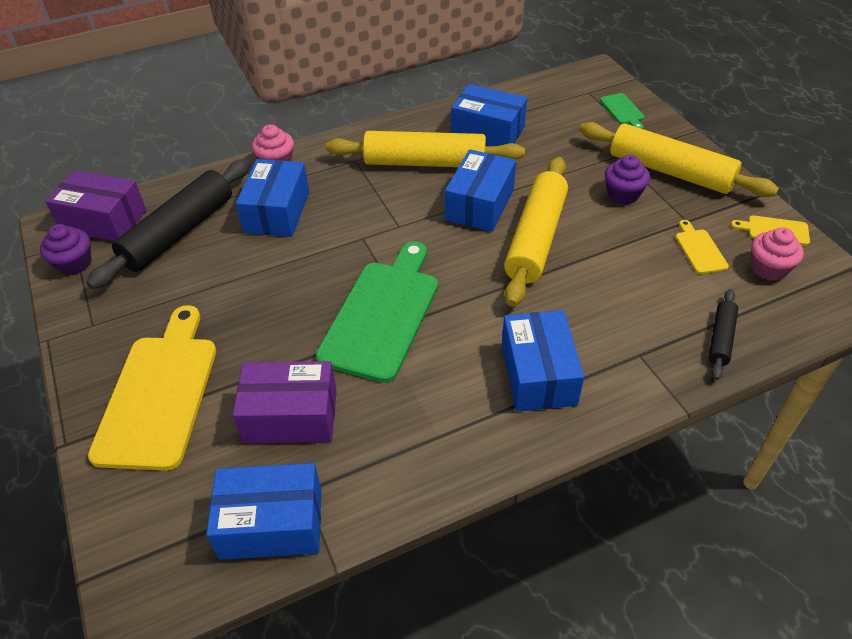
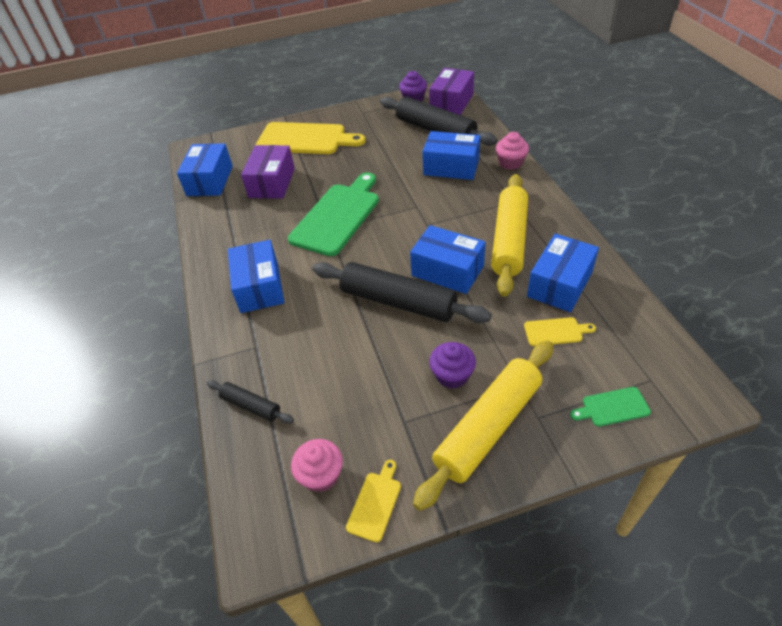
camera: 100 degrees right, 0 degrees up
green cutting board [316,241,438,383] -> green cutting board turned 90 degrees counterclockwise [288,172,379,256]
blue box [502,310,584,412] -> blue box turned 75 degrees clockwise [228,240,284,313]
yellow rolling pin [504,157,568,307] -> black rolling pin [312,262,492,323]
yellow cutting board [676,220,729,274] -> yellow cutting board moved to [524,317,596,346]

